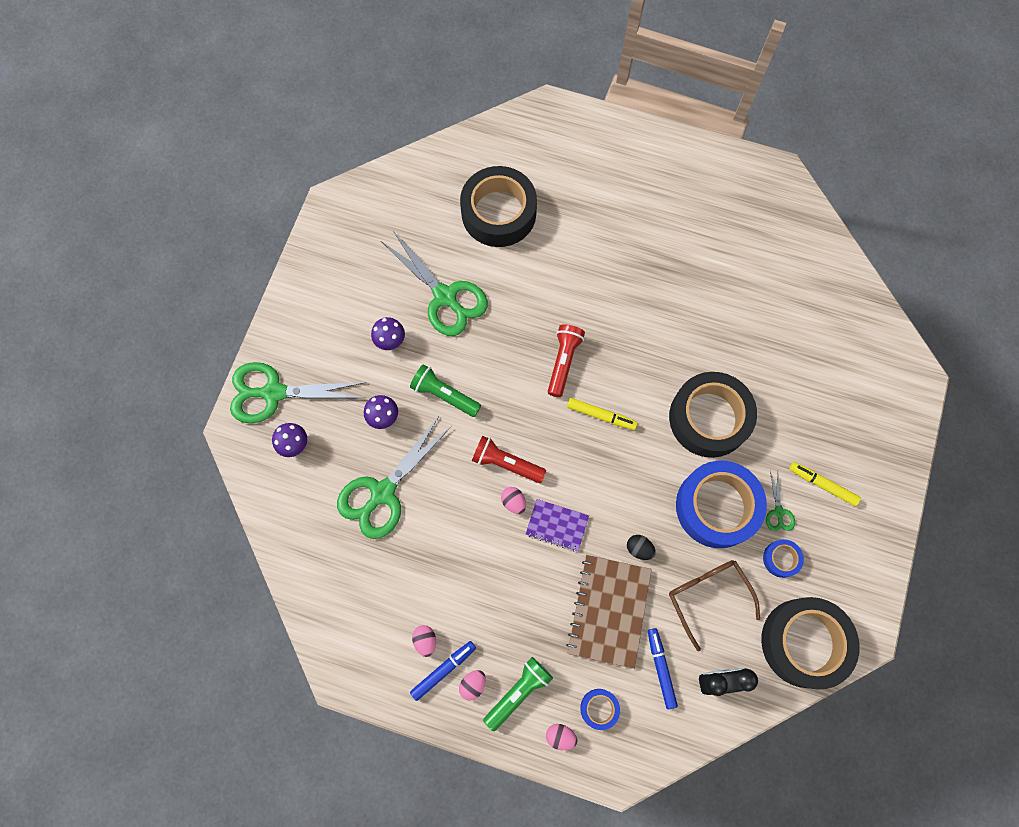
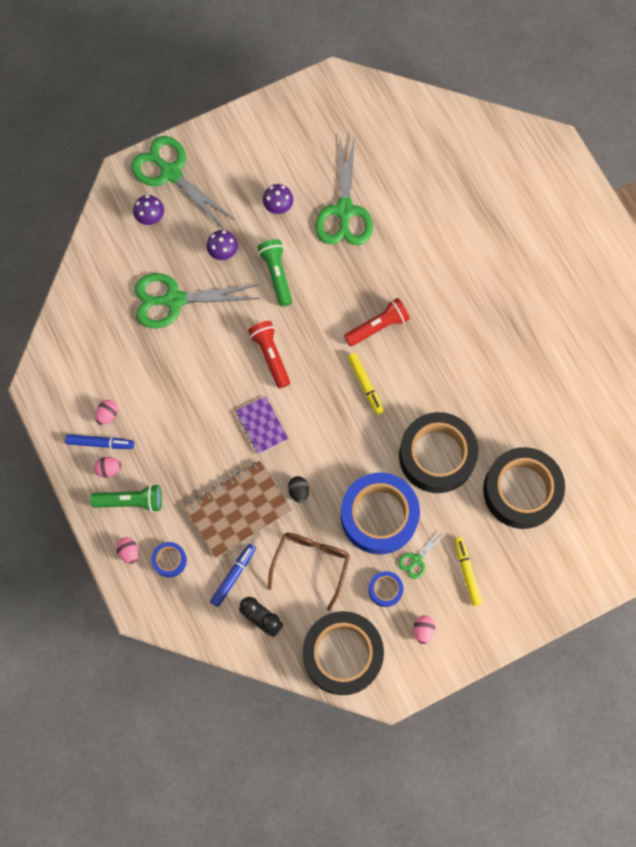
camera: 45 degrees right, 0 degrees up
black tape [460,166,537,247] -> black tape moved to [483,447,565,529]
pink egg [501,487,526,514] -> pink egg moved to [413,615,435,644]

